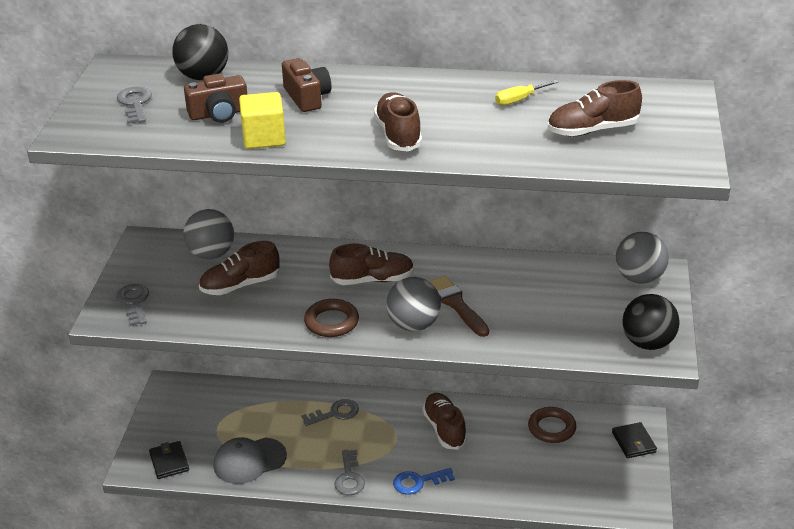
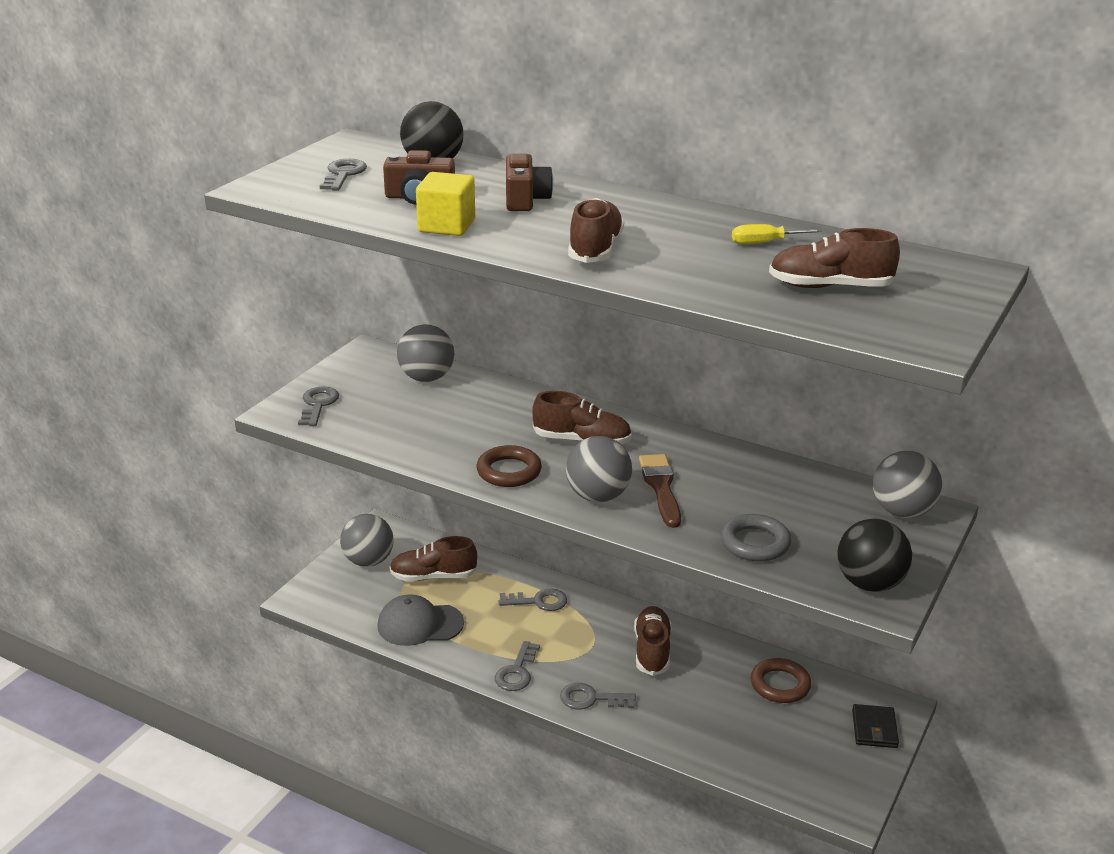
camera: 20 degrees right, 5 degrees down
black wallet [149,441,189,479] -> none
brown shoe [199,241,280,295] -> brown shoe moved to [389,536,477,581]
blue key [393,468,455,495] -> grey key [560,683,636,709]
none -> grey ball [340,514,394,567]
none -> grey ring [720,514,791,561]

